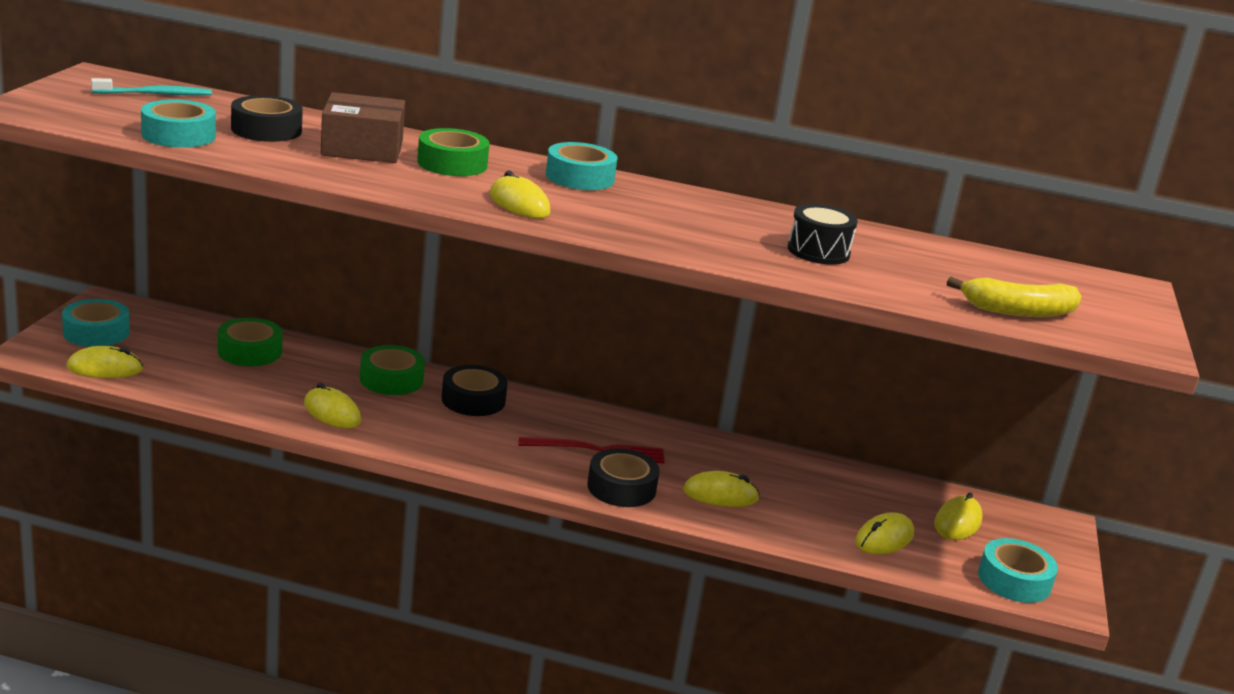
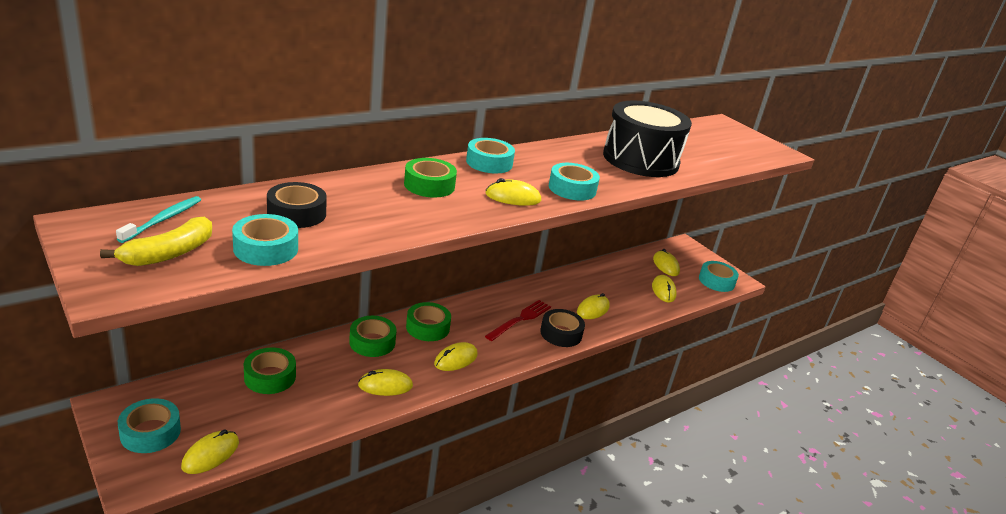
camera: 50 degrees left, 5 degrees up
brown box [320,92,405,163] -> none
black tape [442,365,508,416] -> green tape [406,302,451,341]
black drum [788,204,858,265] -> black drum [603,100,692,177], size x2.09
yellow banana [947,277,1082,317] -> yellow banana moved to [100,217,212,266]
none -> yellow mouse [434,342,478,371]
none -> turquoise tape [549,163,600,200]

